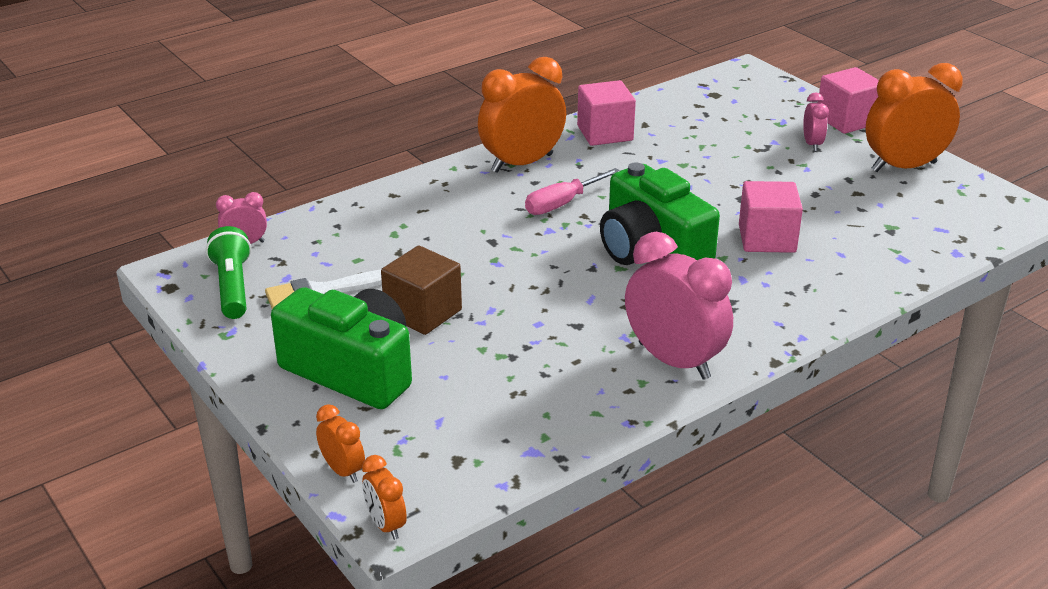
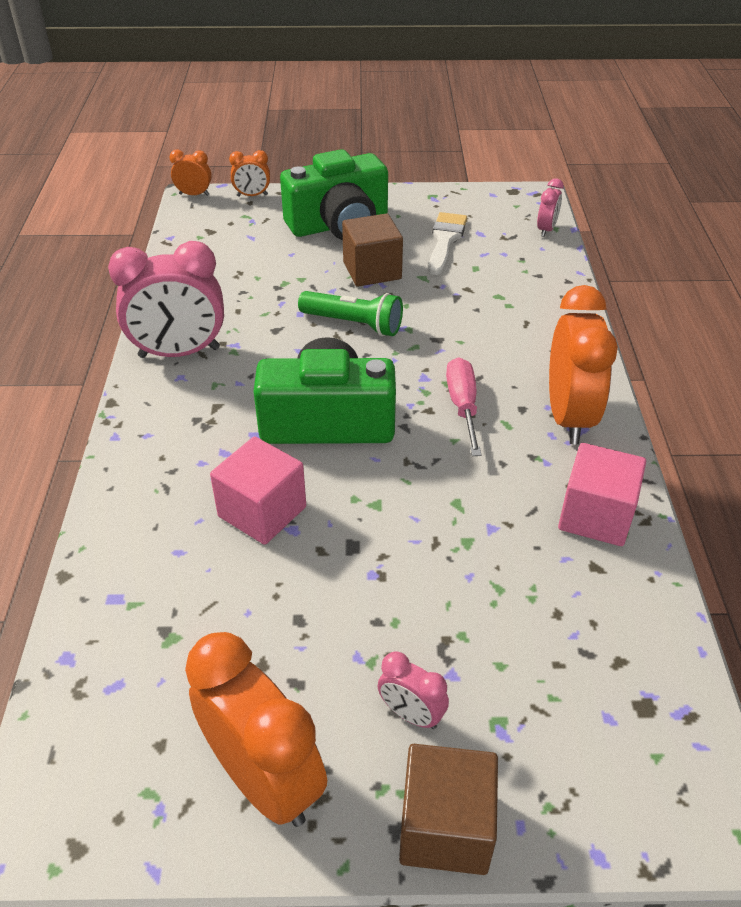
camera: 125 degrees right, 10 degrees up
green flashlight [206,226,251,319] -> green flashlight moved to [298,291,403,336]
pink cube [818,67,879,134] -> brown cube [399,744,498,875]
orange clock [865,63,963,172] -> orange clock turned 60 degrees counterclockwise [185,632,327,827]

